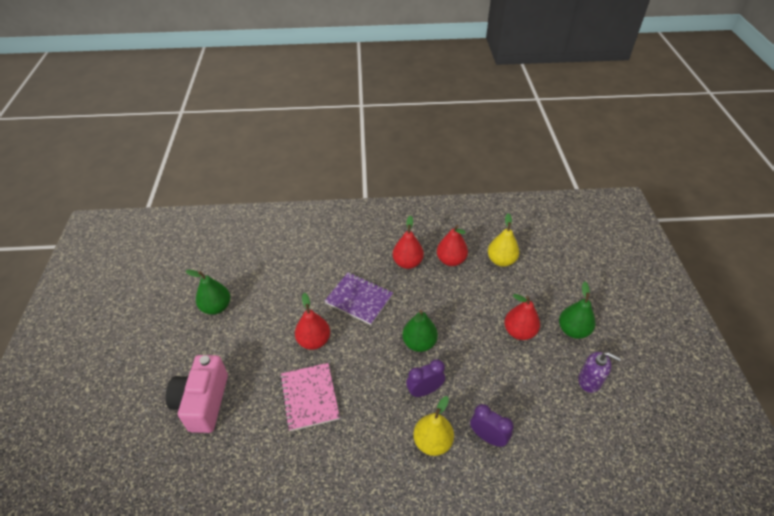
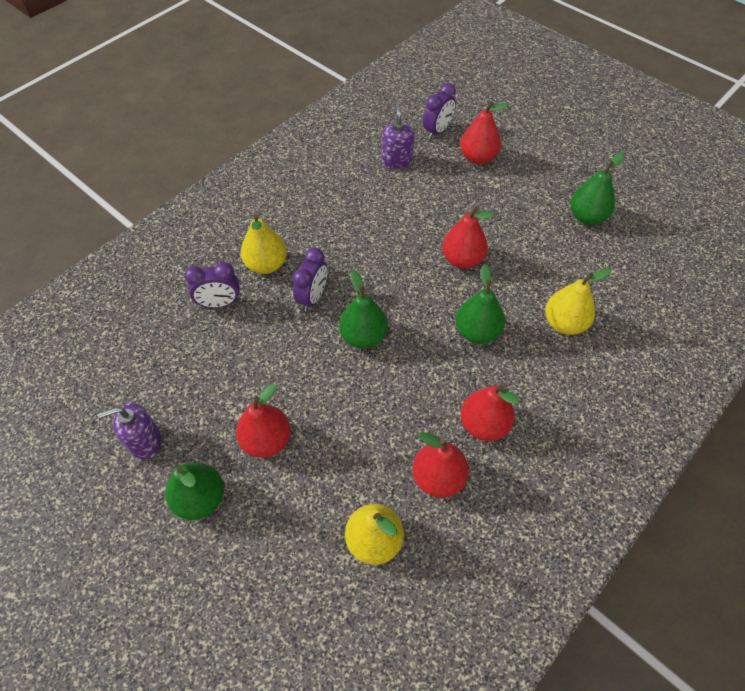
camera: 135 degrees right, 10 degrees up
pink camera [165,355,228,433] -> red pear [460,101,509,164]
pink notebook [280,363,340,431] -> none
purple notebook [325,272,393,325] -> green pear [456,264,505,344]
none -> purple soap dispenser [381,103,414,168]
none -> purple clock [423,83,456,139]
none -> yellow pear [545,269,611,335]

